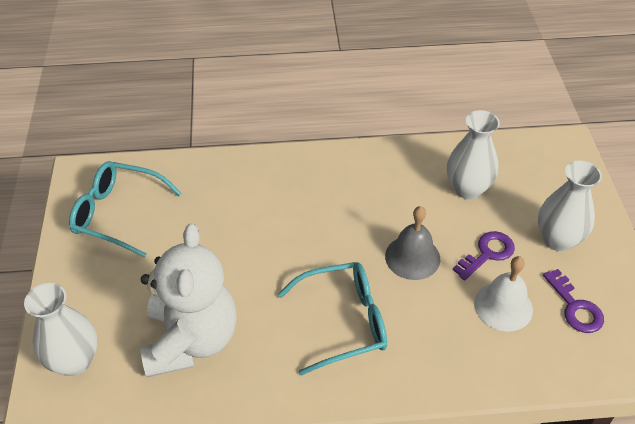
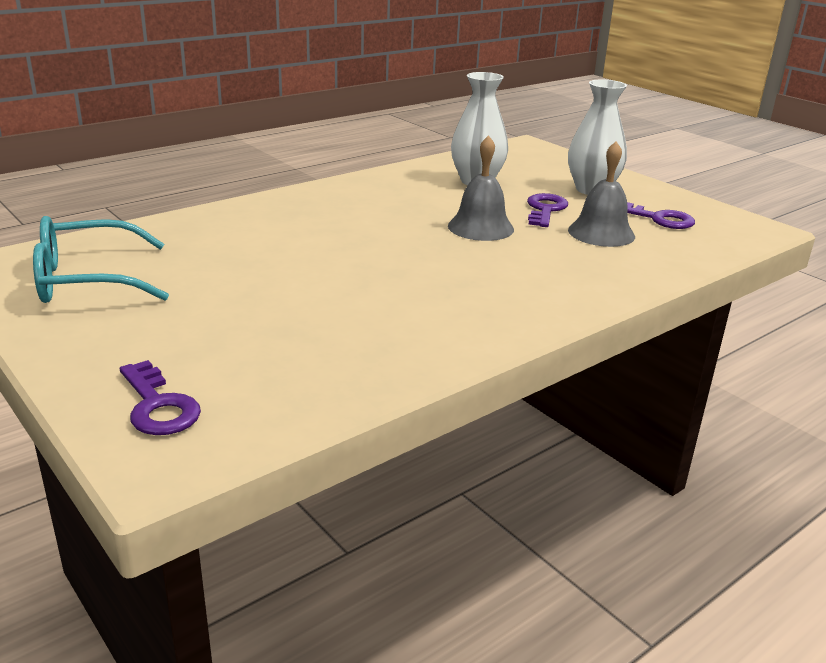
camera: 35 degrees left, 20 degrees down
white vase [24,283,98,376] -> purple key [120,360,201,435]
white teddy bear [140,223,237,377] -> none
turquoise glasses [278,262,387,375] -> none
white bell [474,256,533,332] -> grey bell [568,141,635,247]

